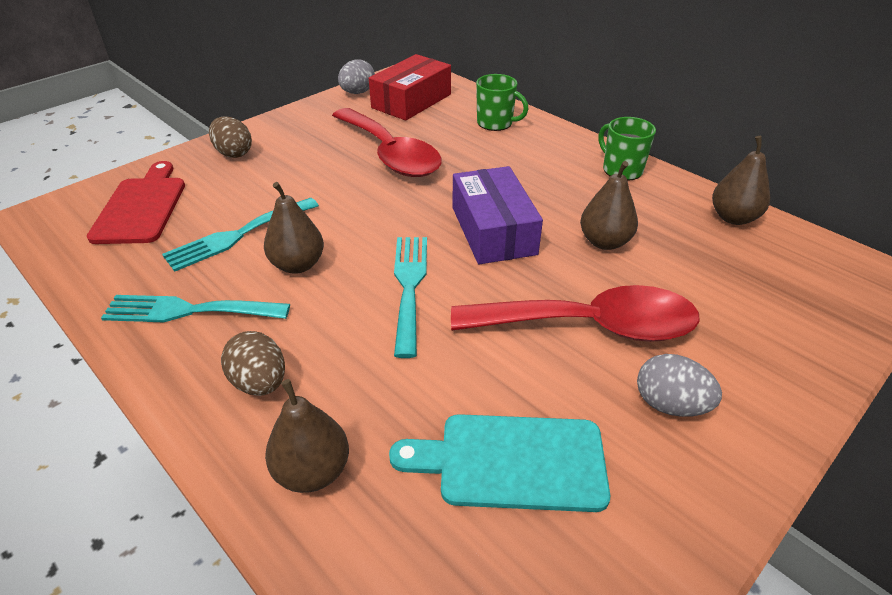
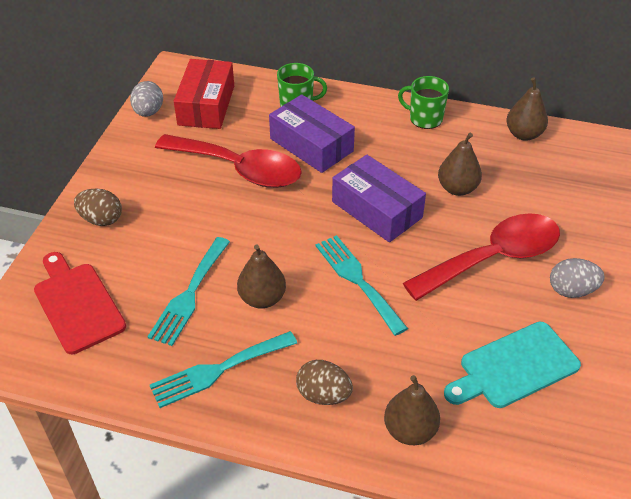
camera: 30 degrees left, 5 degrees up
none -> purple box [269,94,355,173]

